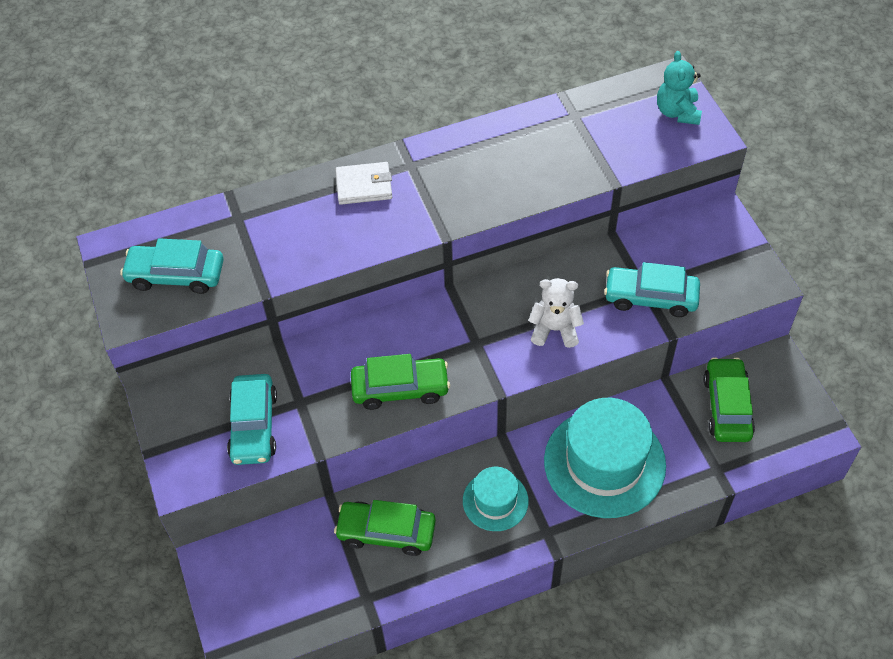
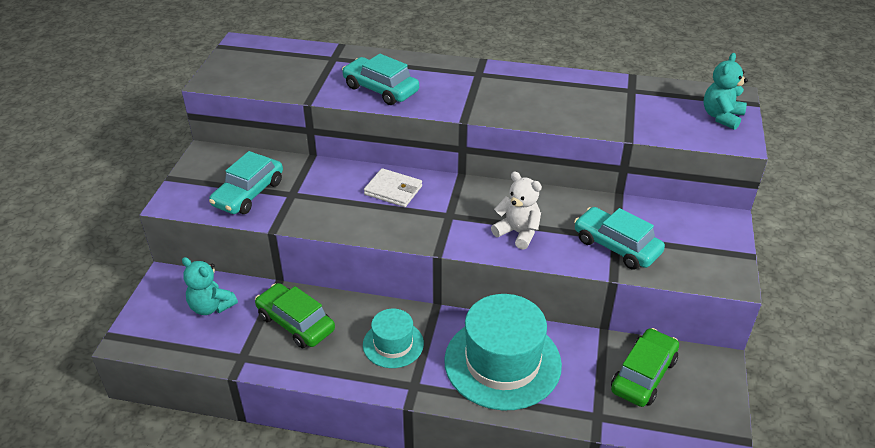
camera: 30 degrees right, 15 degrees down
turquoise car [120,238,224,294] -> turquoise car moved to [342,54,419,105]
white wallet [336,162,392,205] -> white wallet moved to [364,168,422,207]
green car [351,354,450,410] -> none
none -> turquoise teddy bear [182,257,238,315]

